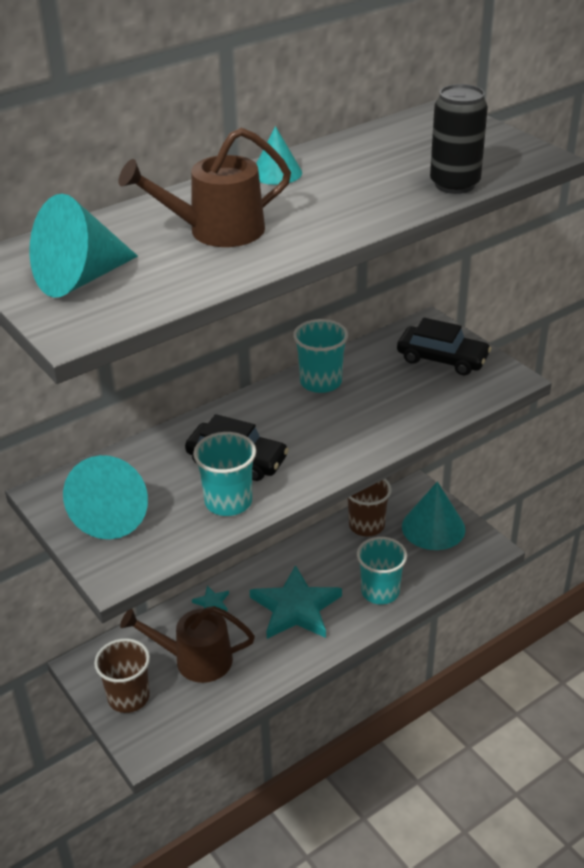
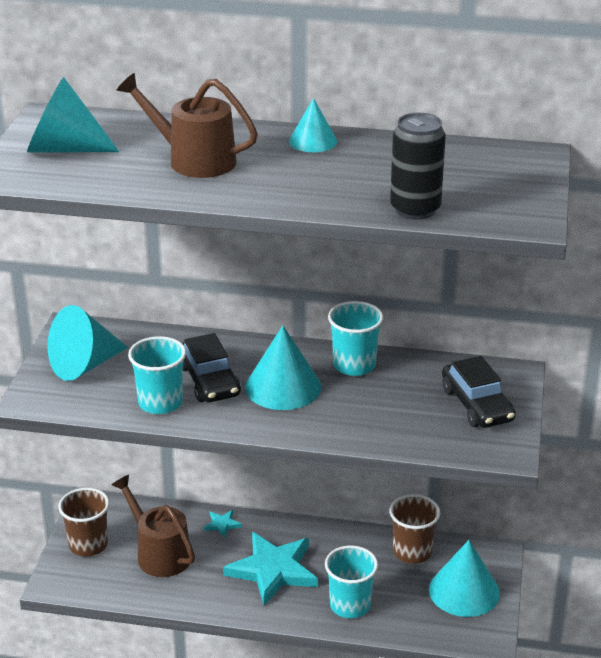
camera: 45 degrees right, 5 degrees down
none -> turquoise cone [245,325,321,410]

